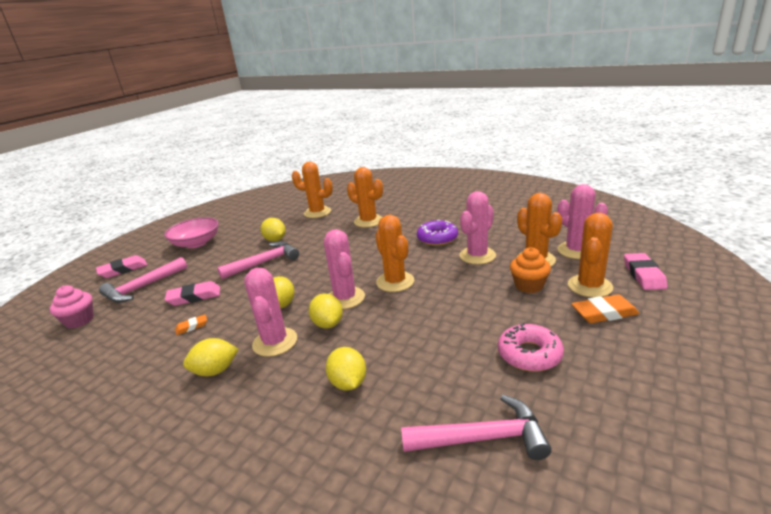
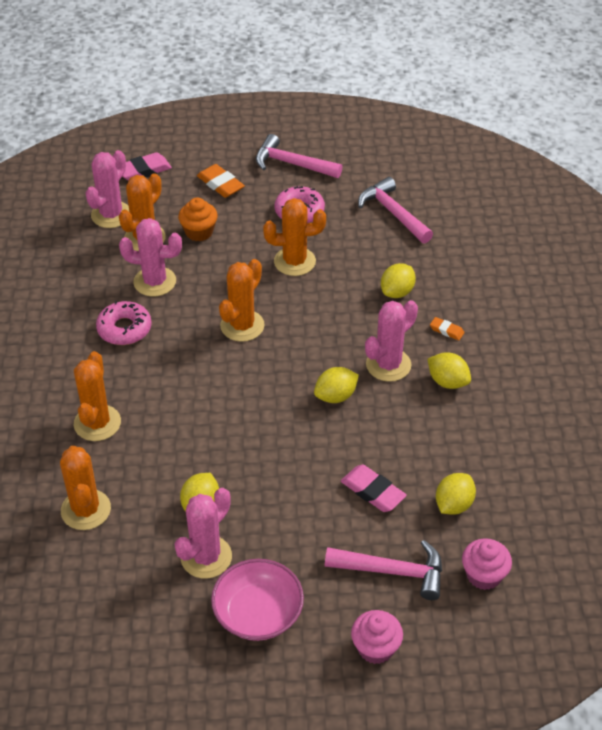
camera: 125 degrees left, 20 degrees up
pink eraser [96,255,147,278] -> pink cupcake [351,610,403,664]
orange eraser [175,314,207,335] -> orange eraser moved to [430,317,464,340]
pink hammer [217,241,299,279] -> pink hammer moved to [256,134,342,178]
yellow lemon [309,294,343,329] -> yellow lemon moved to [436,473,476,515]
pink cactus [324,229,365,309] -> pink cactus moved to [174,488,232,578]
purple donut [417,220,458,246] -> pink donut [96,301,152,345]
orange cactus [568,213,613,297] -> orange cactus moved to [263,198,326,276]

